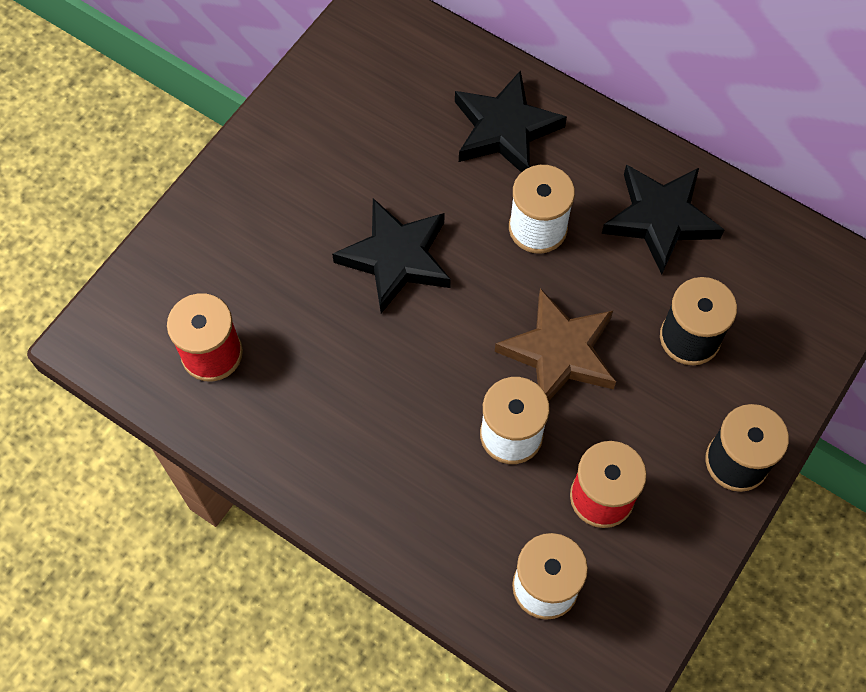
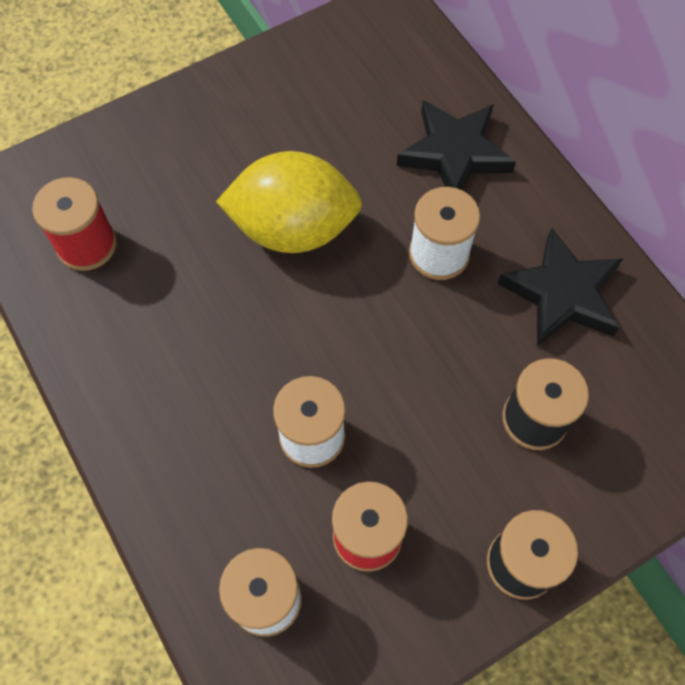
camera: 25 degrees right, 0 degrees up
black star [332,198,451,313] -> yellow lemon [216,151,362,253]
brown star [495,288,616,401] -> none

